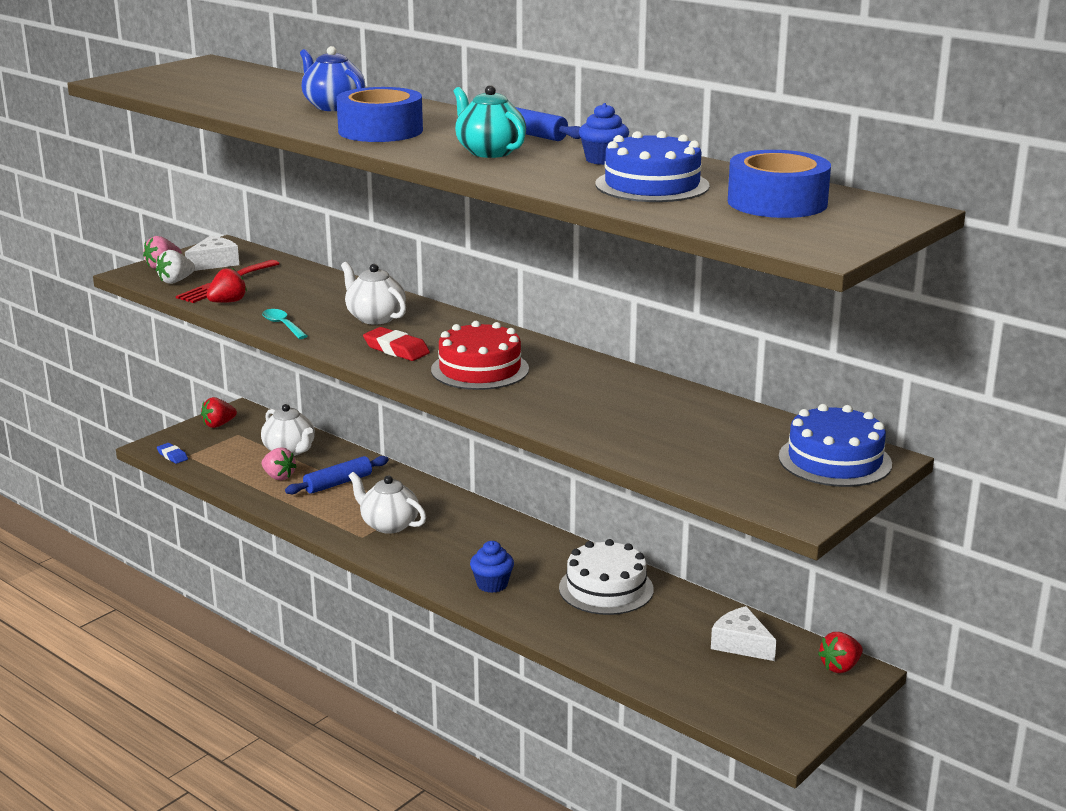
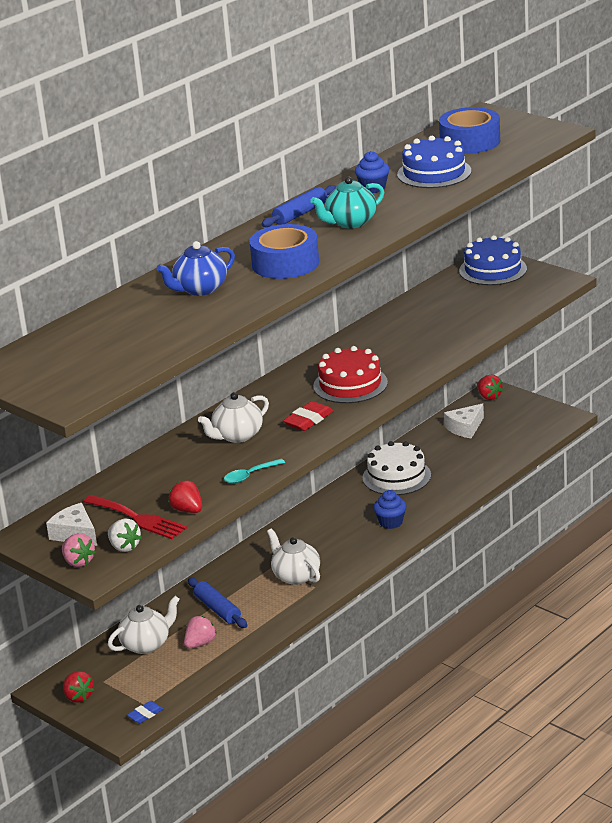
camera: 85 degrees left, 5 degrees up
white teapot [349,472,426,534] -> white teapot turned 105 degrees clockwise [267,528,320,585]

